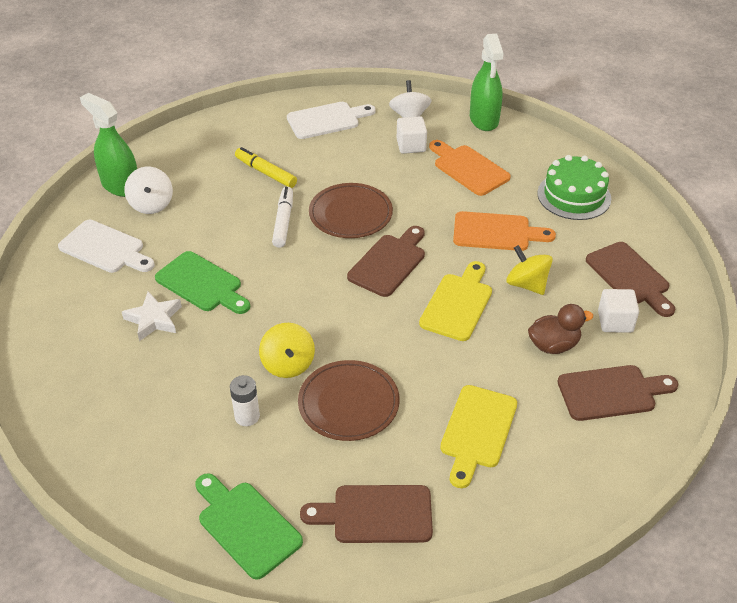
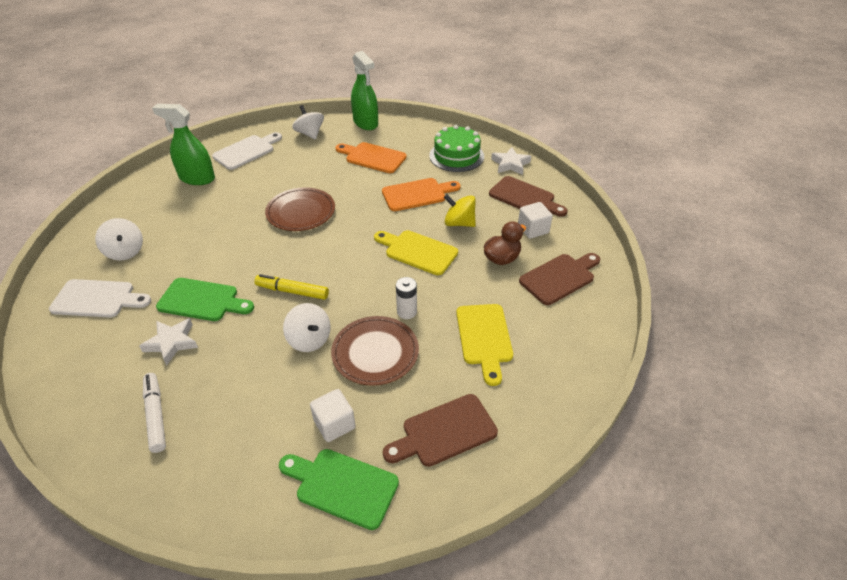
camera: 25 degrees left, 0 degrees up
green spray bottle [80,93,137,197] -> green spray bottle moved to [152,104,215,185]
white battery [230,375,260,426] -> white battery moved to [396,277,417,319]
yellow marker [235,147,297,188] -> yellow marker moved to [254,274,329,300]
yellow spinning top [259,323,315,378] -> white spinning top [283,303,331,352]
white marker [272,187,293,248] -> white marker moved to [143,373,166,453]
brown cutting board [347,226,425,297] -> none
white cube [397,116,427,154] -> white cube moved to [310,389,356,442]
yellow cutting board [419,261,492,341] -> yellow cutting board turned 60 degrees counterclockwise [374,230,458,275]
none -> white star [491,147,531,175]

